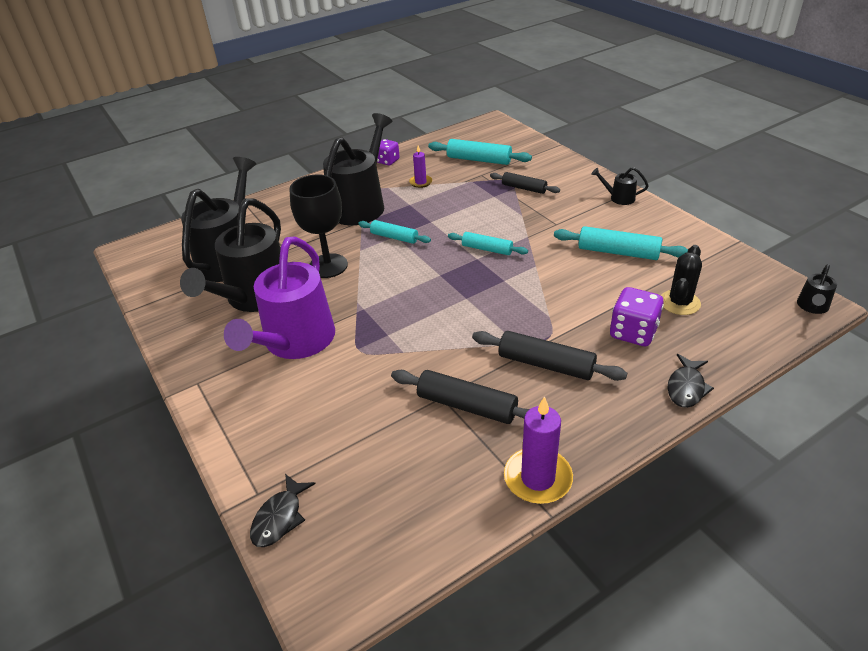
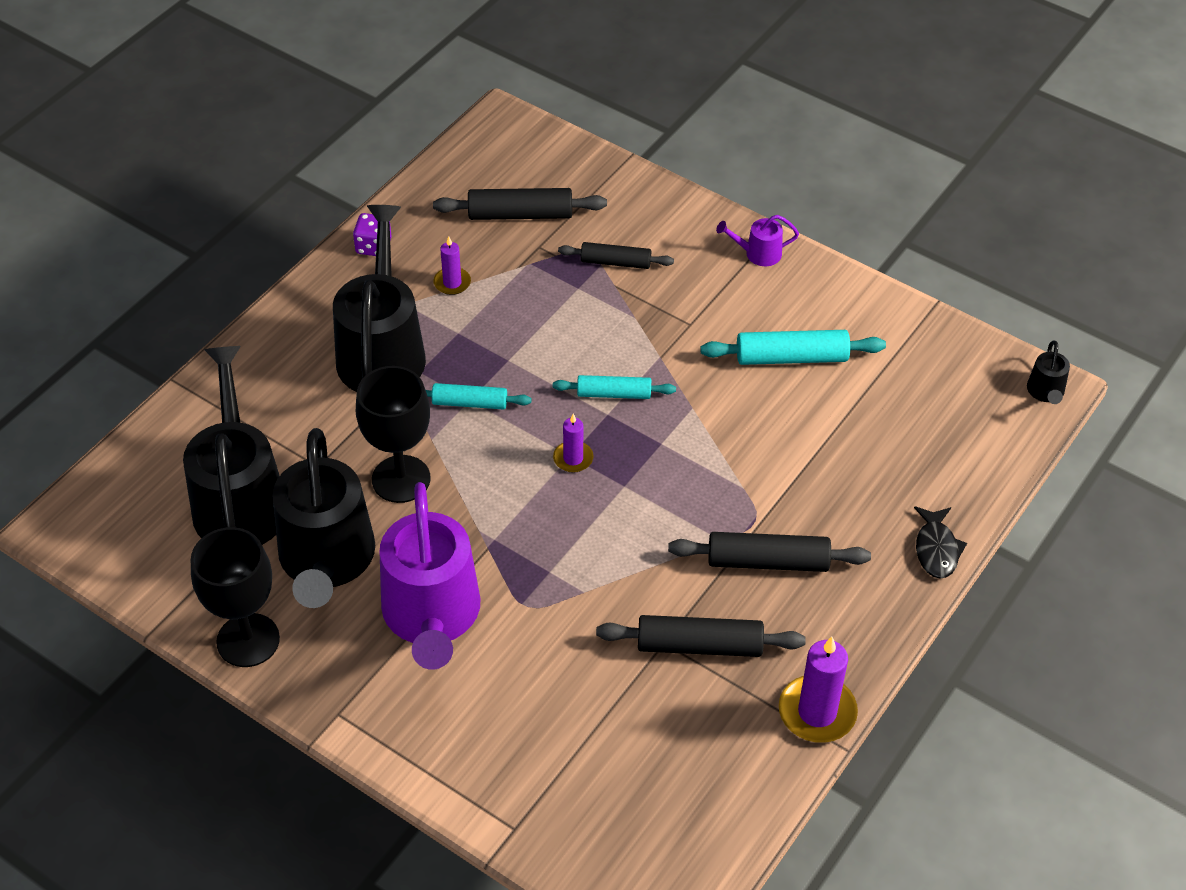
camera: 25 degrees left, 10 degrees up
black fish [250,474,315,547] -> none
turquoise rolling pin [428,139,532,165] -> black rolling pin [433,188,607,220]
black watering can [591,167,649,205] -> purple watering can [716,215,799,266]
purple dice [610,287,664,346] -> none
black cactus [661,245,702,315] -> none
none -> black goblet [191,527,280,667]
none -> purple candle [553,414,594,473]

